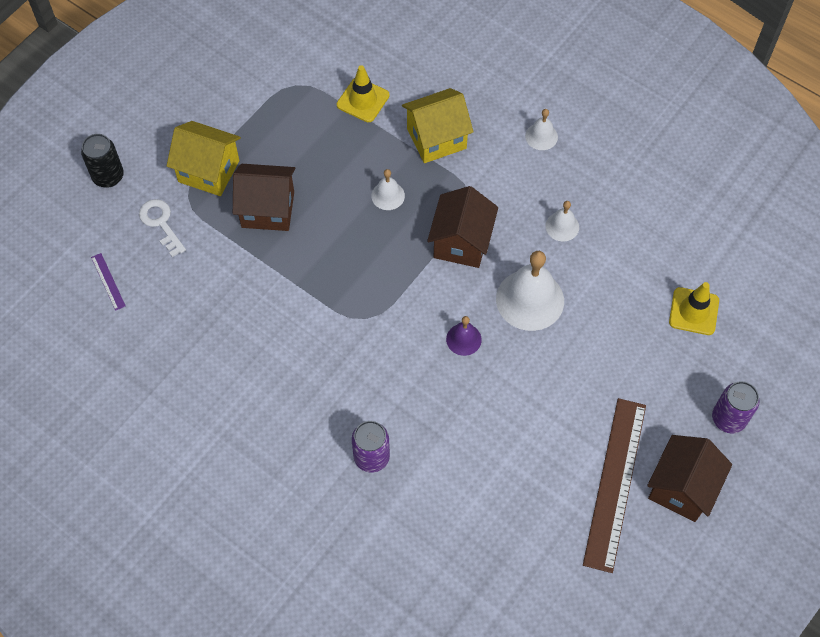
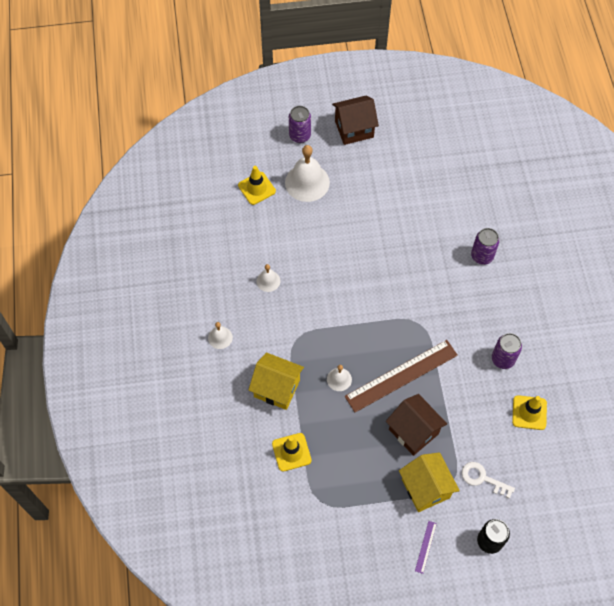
camera: 135 degrees left, 0 degrees up
purple ruler [91,253,126,311] -> purple ruler moved to [415,521,437,574]
white key [139,199,186,257] -> white key turned 105 degrees clockwise [462,462,515,499]
brown house [427,186,498,268] -> none
purple bell [446,316,482,356] -> none
white bell [496,251,564,331] -> white bell moved to [285,145,330,202]
brown ruler [583,398,646,573] -> brown ruler moved to [345,340,458,412]
none -> purple can [492,333,522,369]
none -> yellow traffic cone [512,395,547,430]

